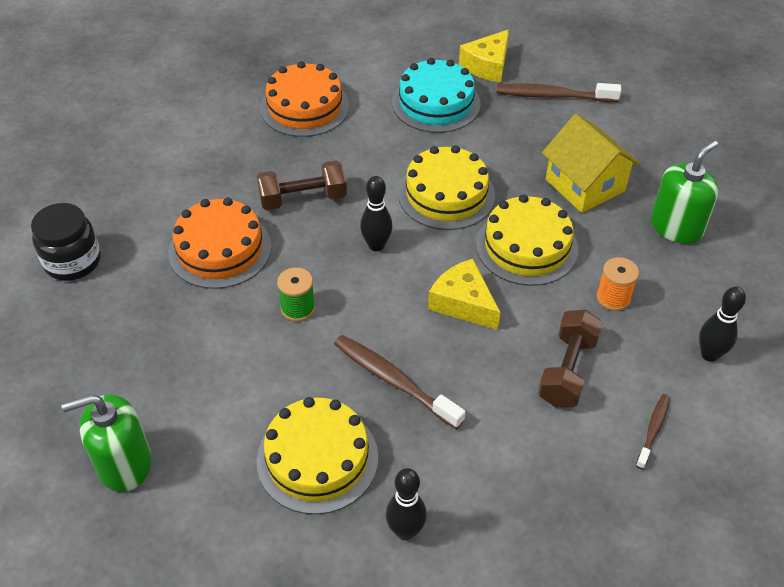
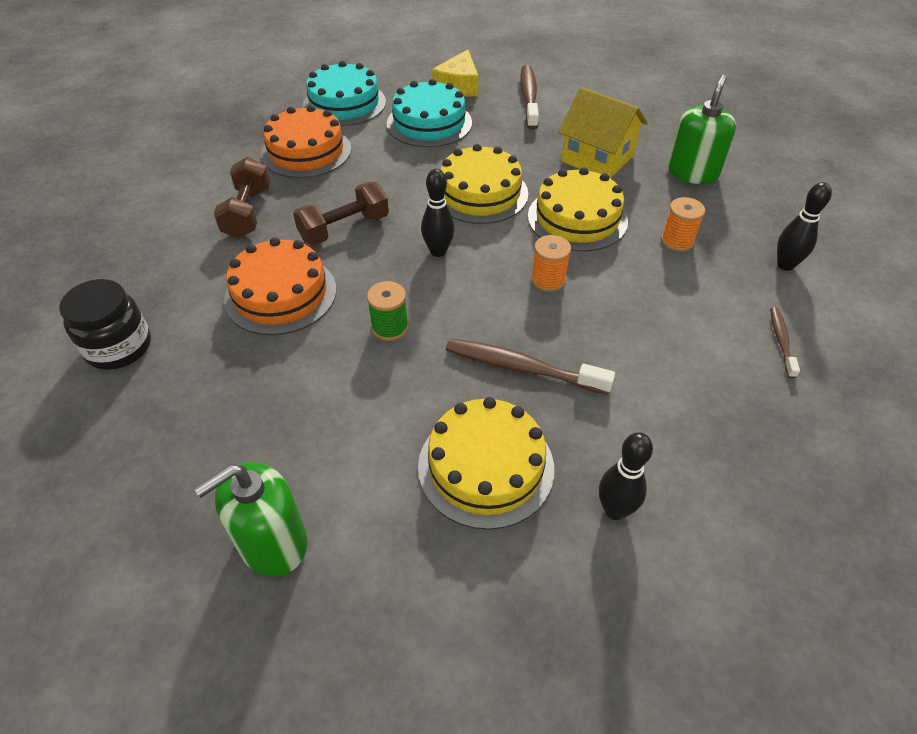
camera: 20 degrees left, 0 degrees up
yellow cheese [428,259,500,330] -> orange spool [531,235,571,292]
brown toothbrush [496,83,621,102] -> brown toothbrush turned 105 degrees clockwise [520,65,539,129]
brown dumbbell [538,309,603,407] -> brown dumbbell moved to [214,157,270,239]
none -> turquoise cake [303,61,386,126]

